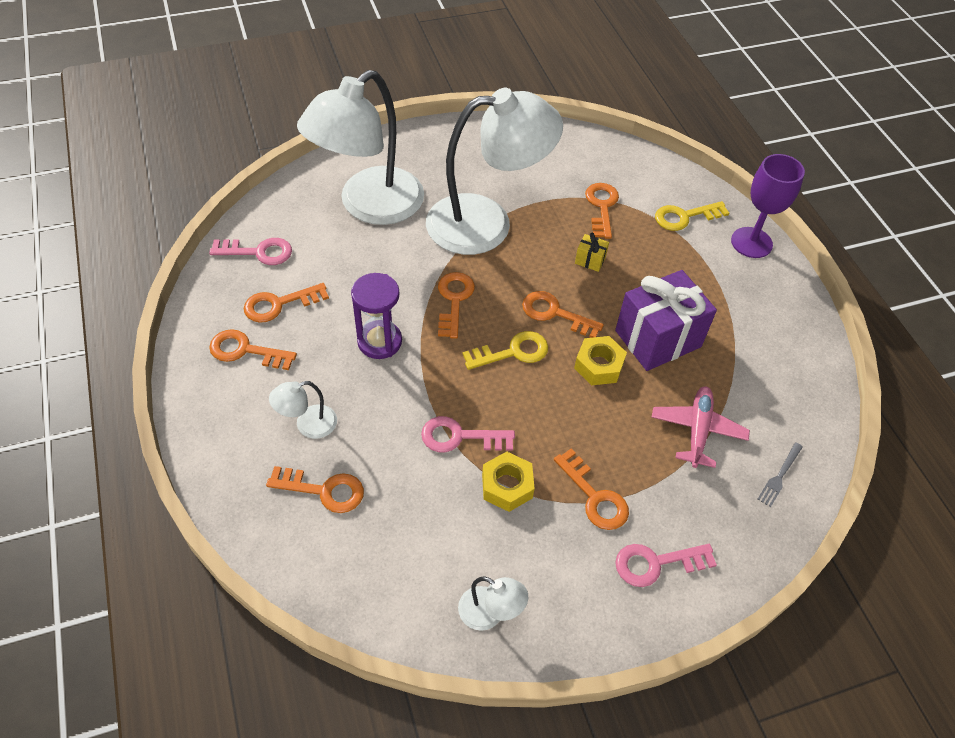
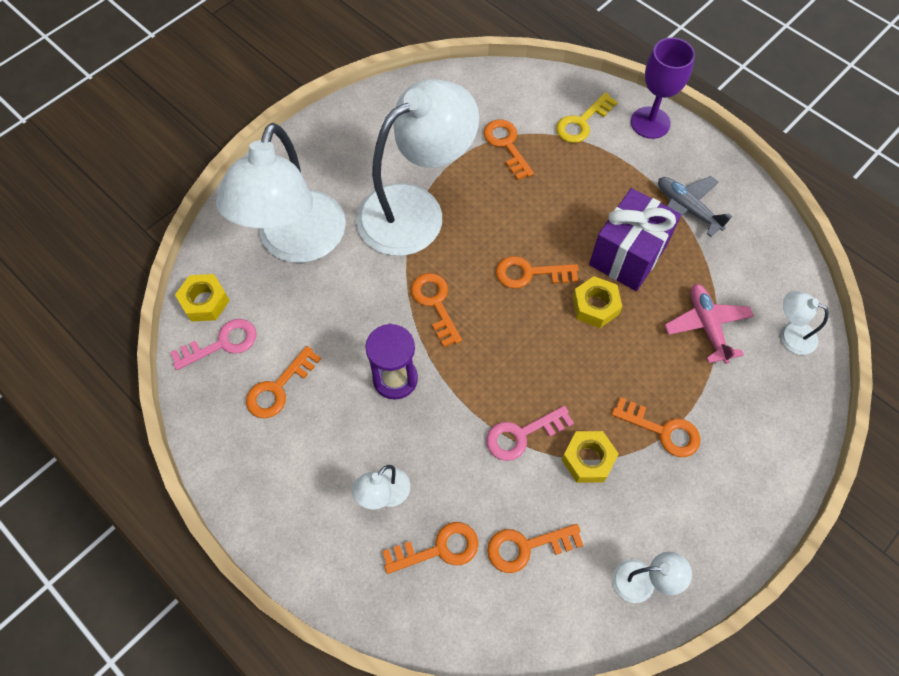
camera: 25 degrees left, 10 degrees up
orange key [209,329,297,370] -> orange key moved to [487,524,583,573]
yellow key [462,331,548,370] -> none
yellow gift [575,233,609,272] -> none
pink key [615,544,717,587] -> none
grey fork [757,443,803,507] -> white lamp [780,291,829,355]
none -> yellow nut [175,274,230,322]
none -> grey plane [658,176,733,237]

